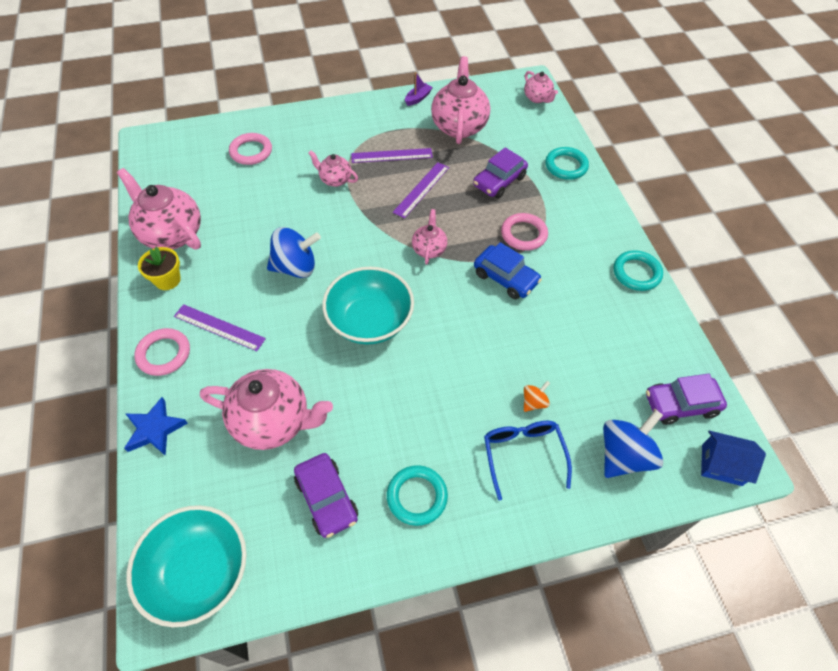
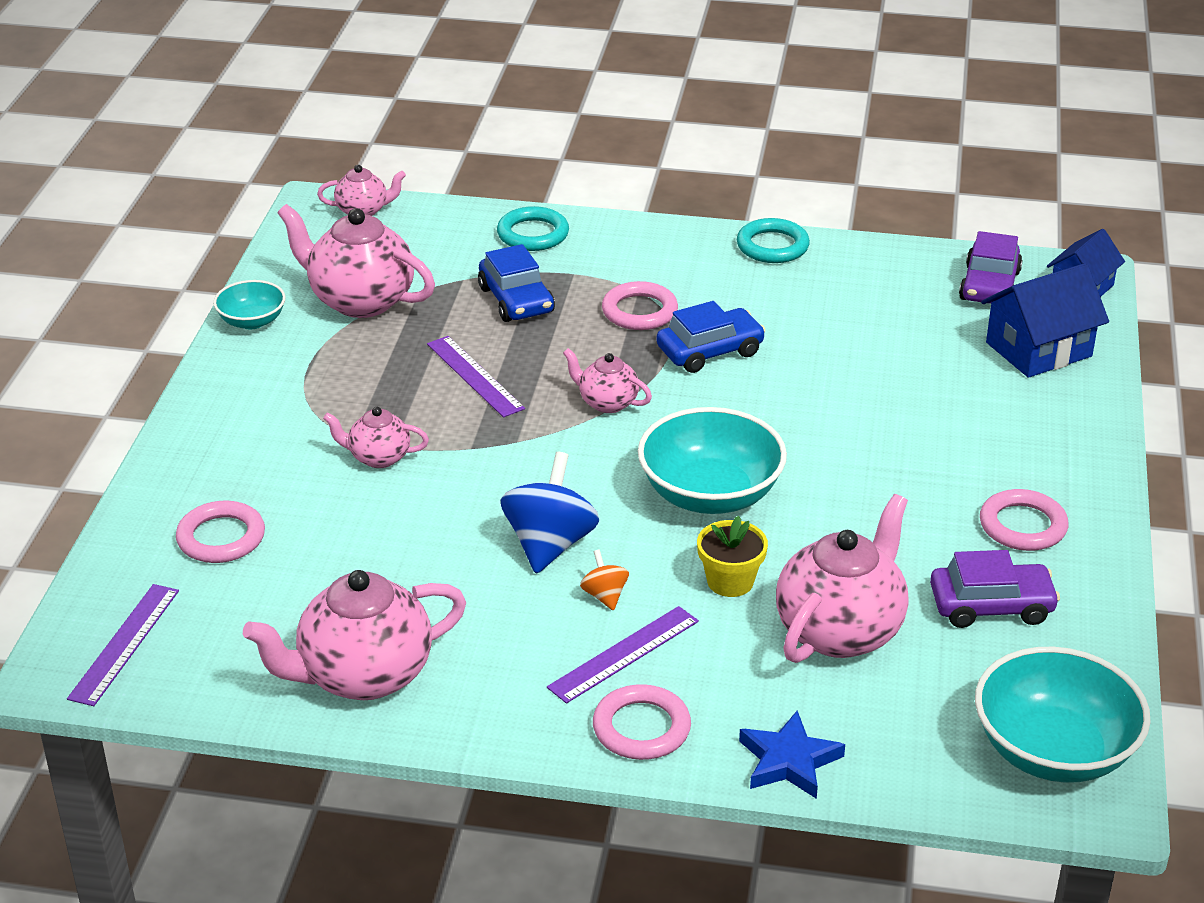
camera: 65 degrees left, 20 degrees down
yellow flower pot [138,247,181,290] -> yellow flower pot moved to [697,516,768,597]
pink teapot [308,150,358,187] -> pink teapot turned 45 degrees clockwise [323,407,429,468]
purple ruler [351,148,433,163] -> purple ruler moved to [67,584,179,706]
turquoise ring [387,465,448,526] -> pink ring [980,489,1069,551]
purple boat [405,72,433,106] -> turquoise bowl [213,280,286,329]
purple car [473,148,528,198] -> blue car [478,244,555,322]
blue glasses [484,421,572,500] -> none
orange spinning top [524,381,550,412] -> orange spinning top moved to [580,550,629,611]
blue spinning top [603,409,664,478] -> blue house [981,263,1109,378]

